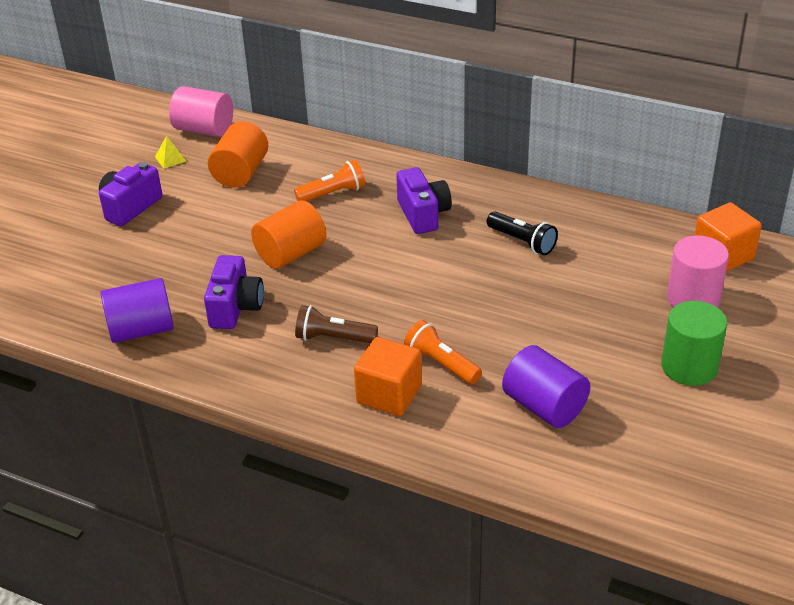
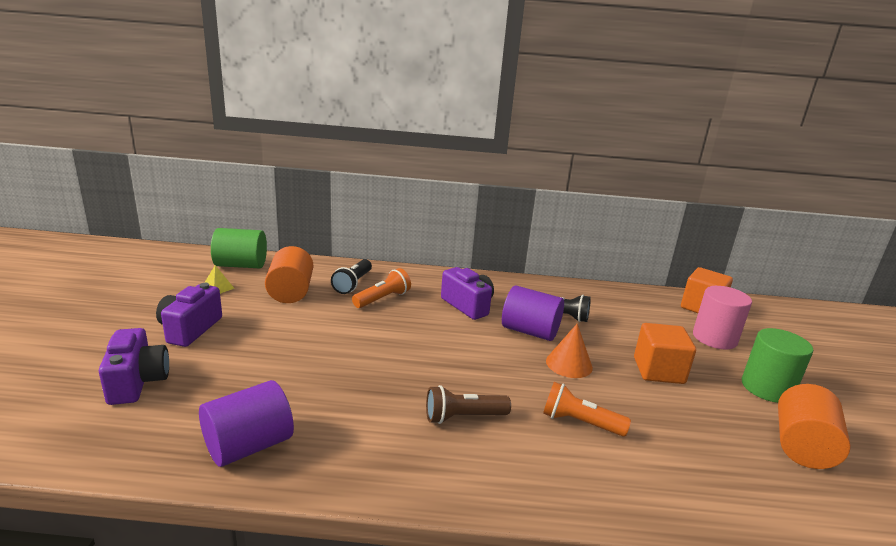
camera: 25 degrees left, 15 degrees down
pink cylinder [169,86,233,137] -> green cylinder [211,228,267,268]
purple camera [204,255,264,329] -> purple camera moved to [99,328,169,405]
orange cylinder [251,200,326,269] -> orange cylinder moved to [778,384,851,469]
orange cube [354,337,422,416] -> orange cube moved to [634,323,696,384]
purple cylinder [502,345,590,428] -> purple cylinder moved to [502,285,564,341]
none -> black flashlight [331,259,372,294]
none -> orange cone [546,324,593,378]

